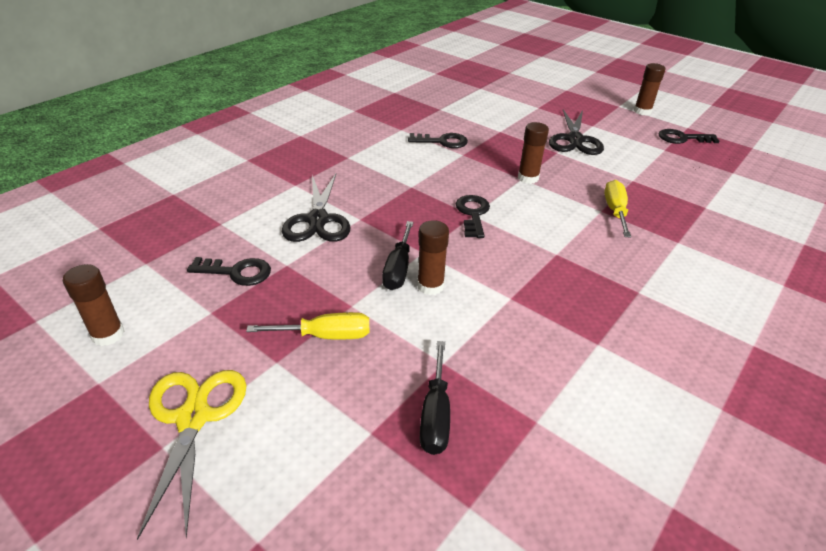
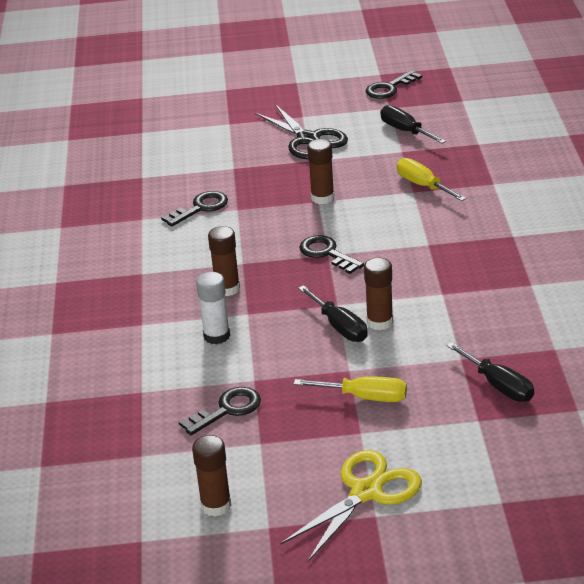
camera: 40 degrees left, 5 degrees down
yellow scissors [137,370,247,540] -> yellow scissors turned 90 degrees clockwise [280,450,422,562]
yellow screwdriver [246,312,369,339] -> yellow screwdriver turned 60 degrees clockwise [294,376,407,402]
black scissors [282,174,351,242] -> white glue stick [196,272,230,345]
brown glue stick [634,63,665,115] -> brown glue stick moved to [208,226,240,296]
none -> black screwdriver [380,105,446,144]

